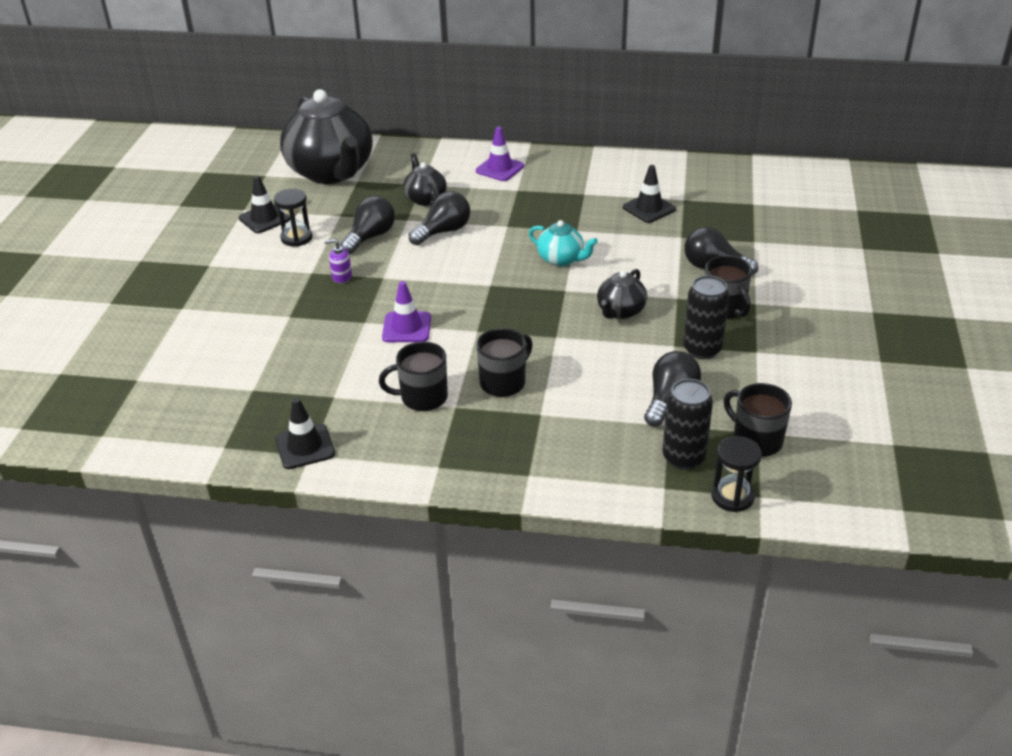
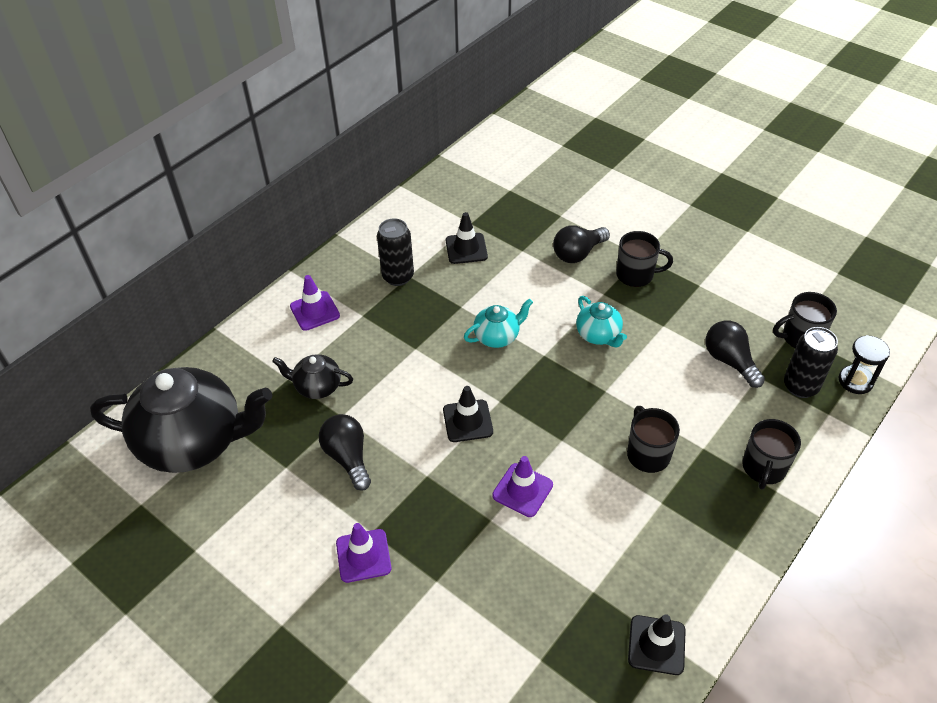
camera: 60 degrees left, 10 degrees up
black traffic cone [239,176,290,233] -> black traffic cone moved to [443,386,493,442]
black hourglass [274,189,313,247] -> none
purple soap dispenser [324,239,352,283] -> none
black mug [379,342,448,411] -> black mug moved to [742,419,801,490]
black light bulb [409,191,470,245] -> none
black teapot [597,269,647,319] -> turquoise teapot [576,296,627,347]
black can [683,275,729,359] -> black can moved to [377,218,414,286]
none -> purple traffic cone [336,523,392,583]

